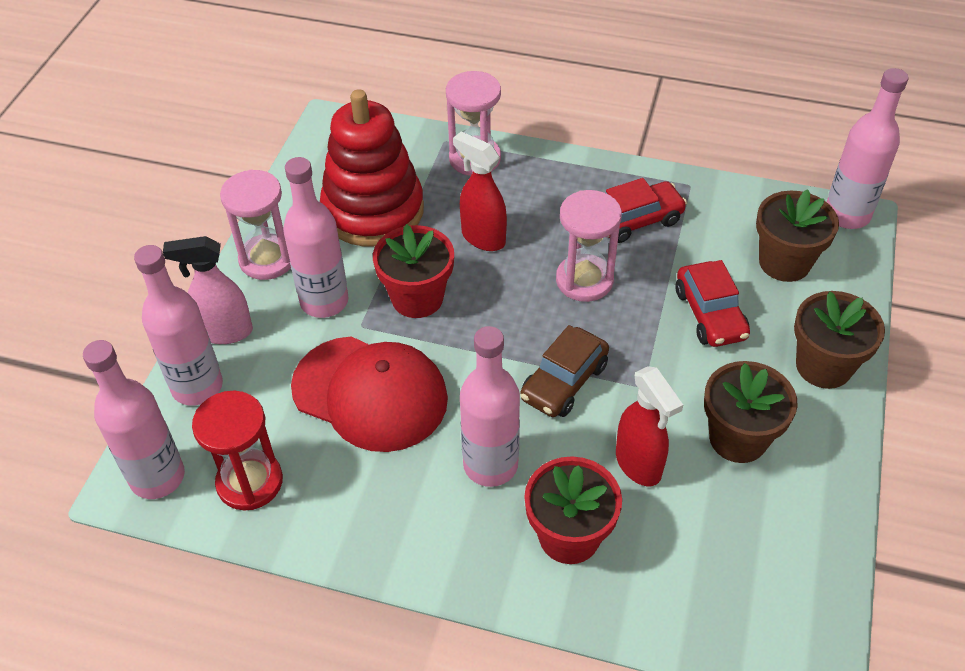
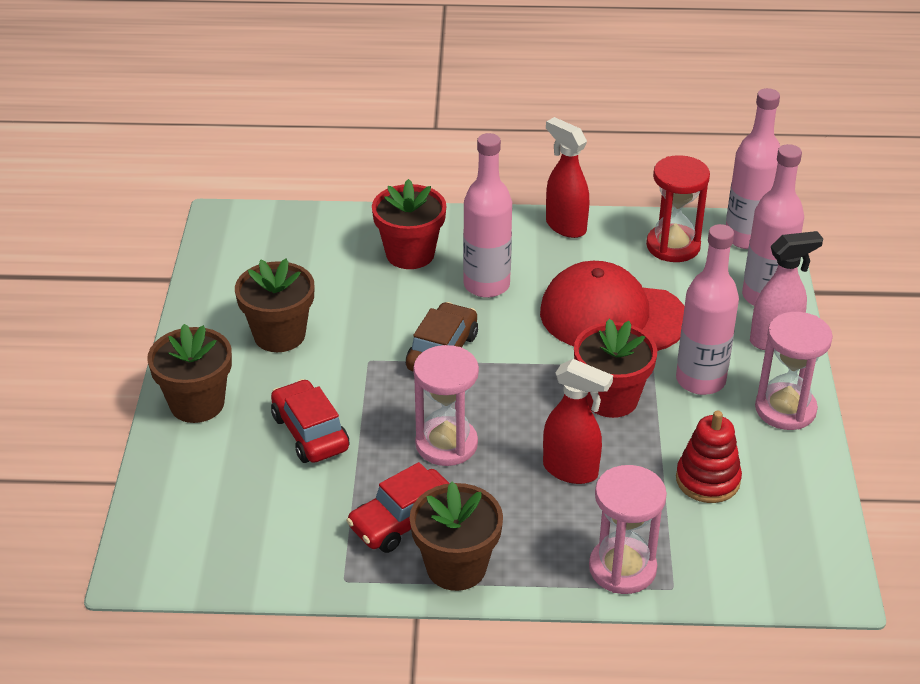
camera: 165 degrees right, 10 degrees down
red stacking toy [320,89,424,247] -> red stacking toy [676,411,742,503], size x0.54
red spray bottle [616,366,683,486] -> red spray bottle moved to [546,117,589,238]
brown flower pot [756,189,839,282] -> brown flower pot moved to [410,482,503,591]
pink bottle [827,68,909,229] -> none

